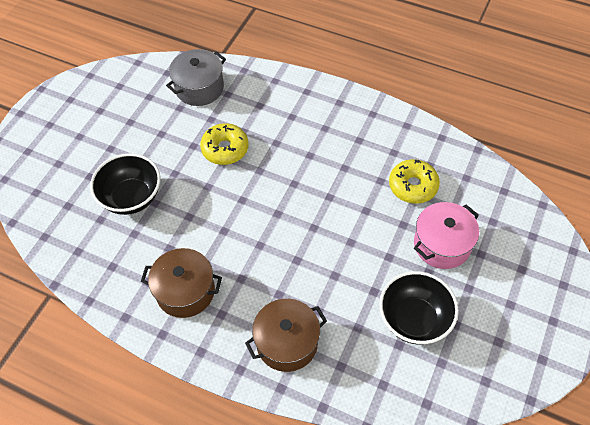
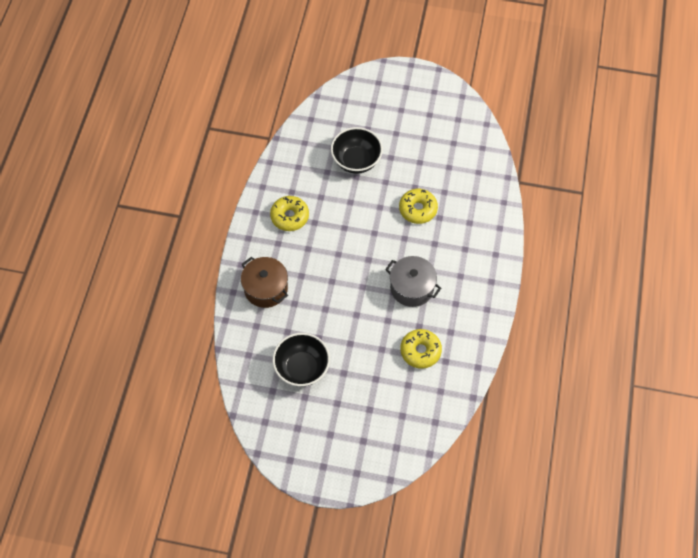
camera: 75 degrees right, 5 degrees up
brown pot [141,248,222,318] -> yellow donut [270,196,309,231]
grey pot [166,49,226,106] -> grey pot moved to [385,256,441,307]
pink pot [414,202,479,269] -> none

